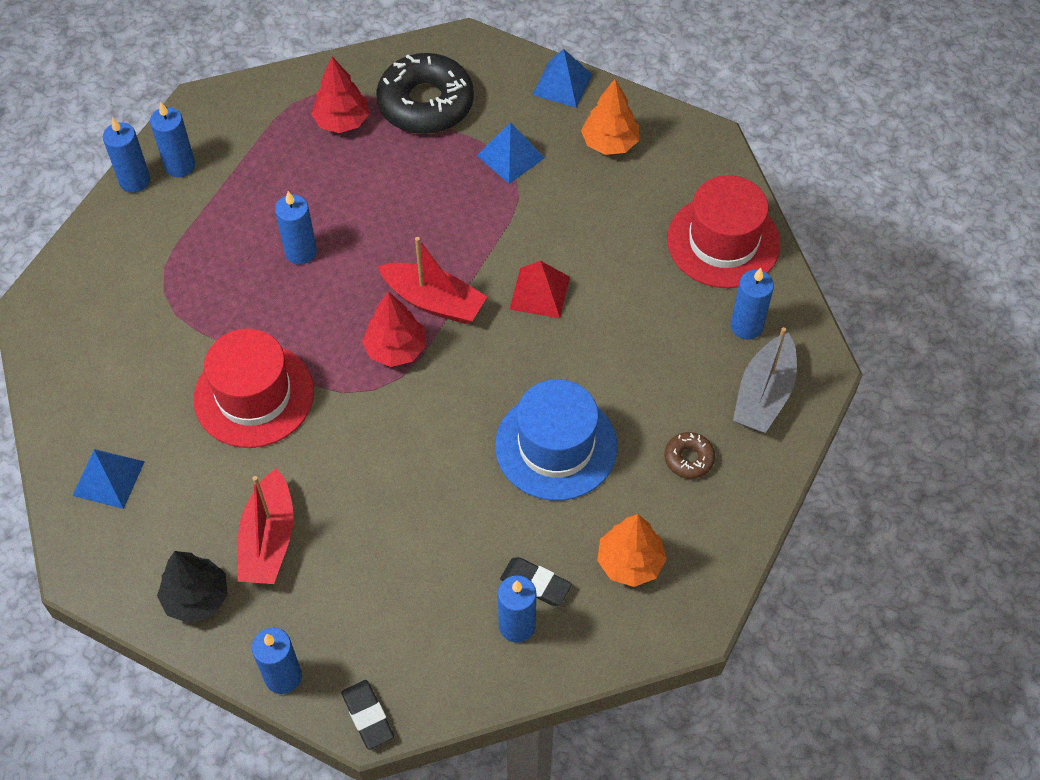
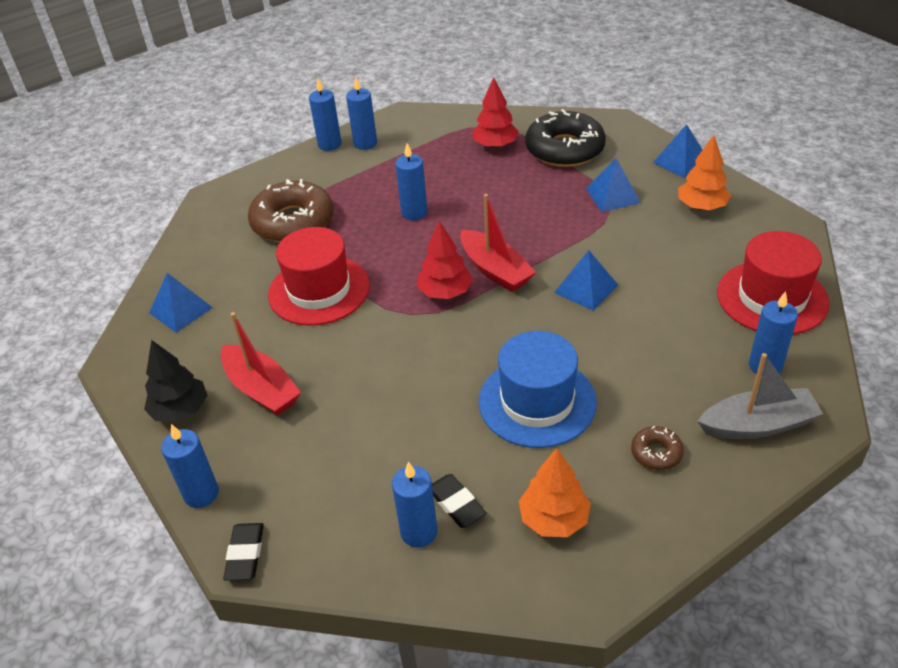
camera: 30 degrees right, 15 degrees down
red boat [238,468,294,584] -> red boat turned 75 degrees counterclockwise [221,312,301,416]
red pyramid [510,261,570,318] -> blue pyramid [554,250,618,311]
grey boat [733,327,797,433] -> grey boat turned 150 degrees counterclockwise [697,353,823,439]
none -> brown donut [248,179,334,242]

